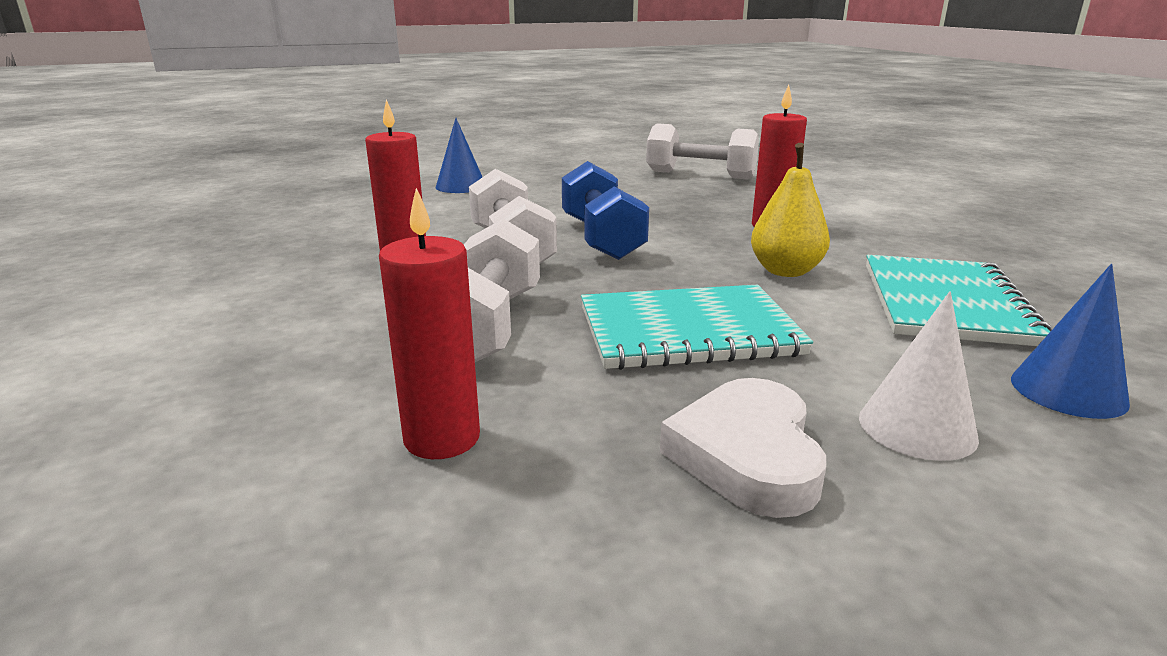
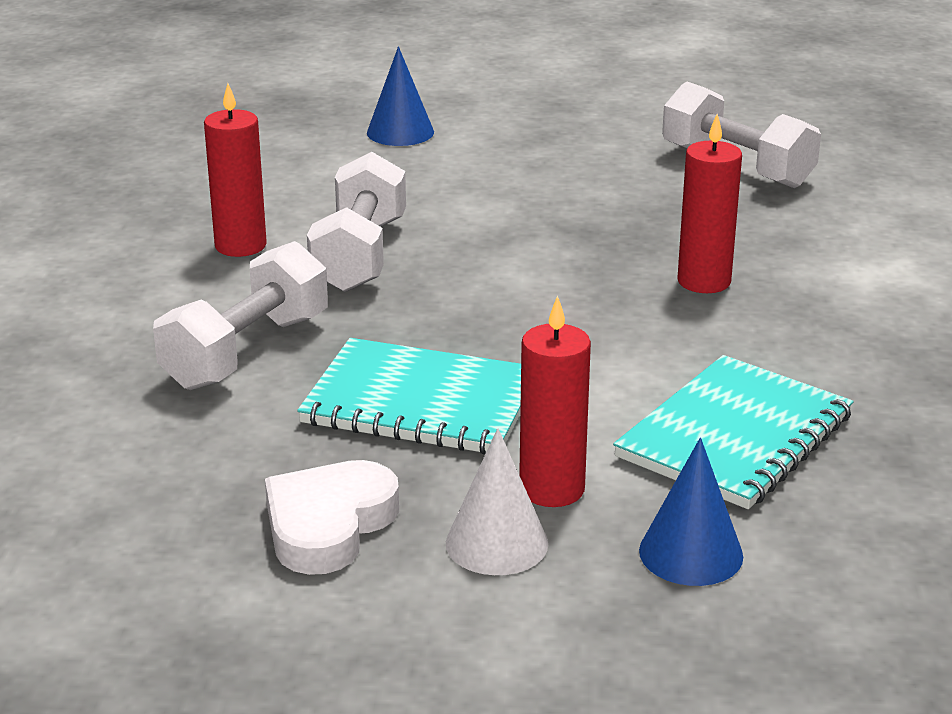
camera: 25 degrees right, 5 degrees up
red candle [379,188,480,459] -> red candle moved to [519,295,591,507]
blue dumbbell [562,161,649,260] -> none
yellow pear [751,143,830,277] -> none

